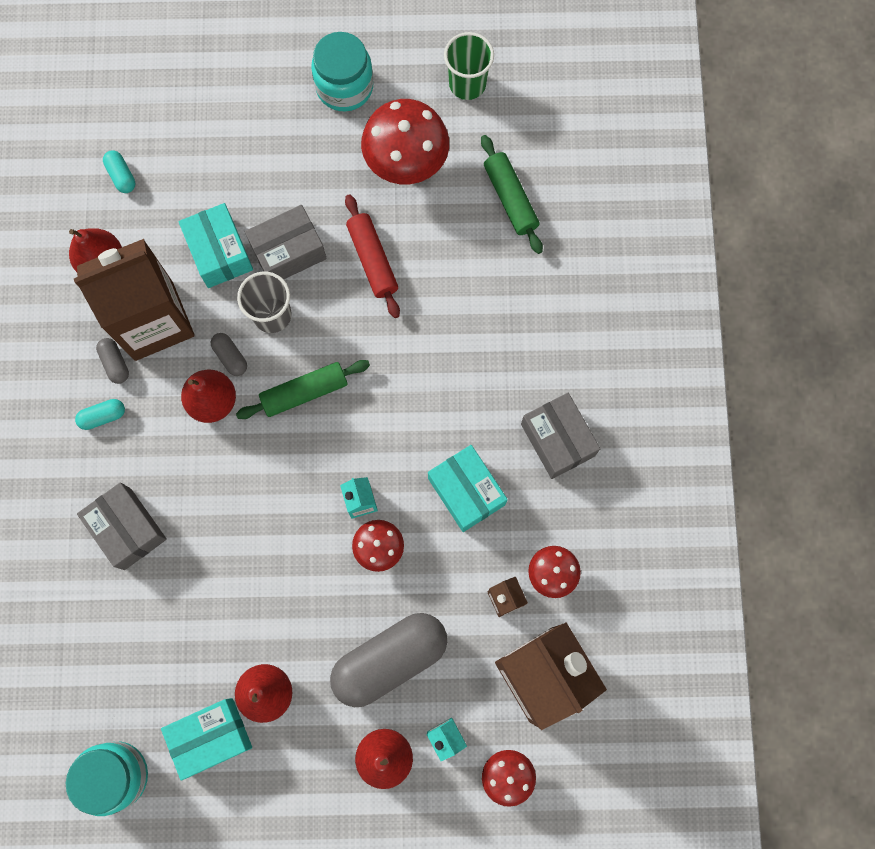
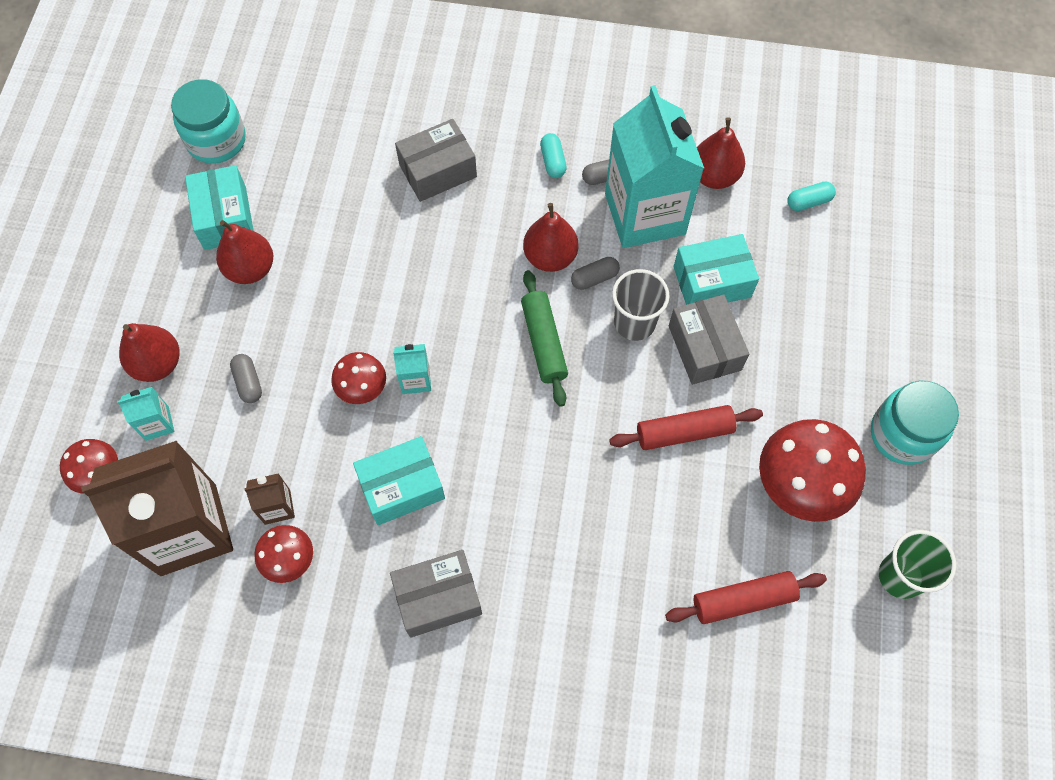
camera: 100 degrees right, 10 degrees down
brown carton [74,239,195,361] -> turquoise carton [605,85,704,248]
grey capsule [330,613,447,707] -> grey capsule [230,354,262,403], size x0.42
green rolling pin [481,135,543,254] -> red rolling pin [665,571,827,624]

